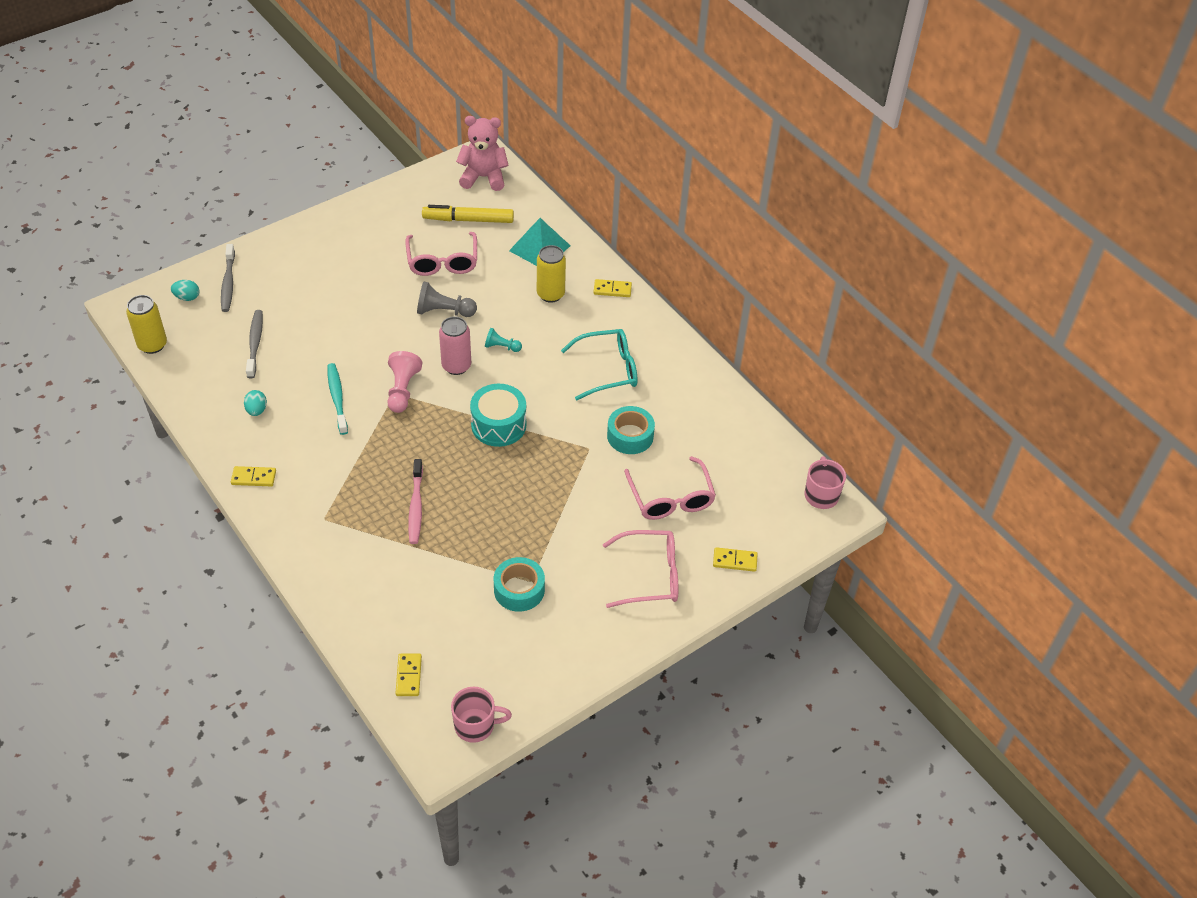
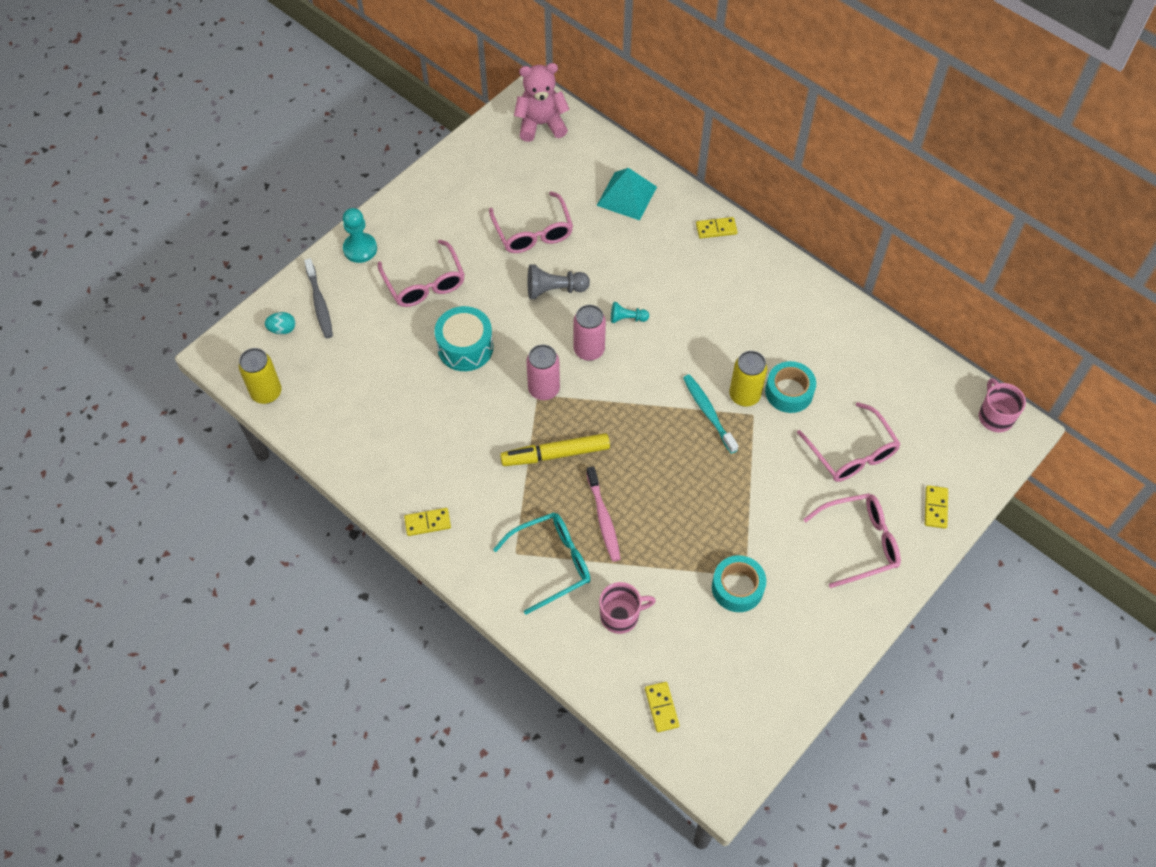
camera: 10 degrees left, 10 degrees up
turquoise egg [244,390,267,416] -> none
grey toothbrush [246,310,263,378] -> none
turquoise toothbrush [327,363,348,435] -> turquoise toothbrush moved to [683,374,738,454]
pink pawn [387,351,422,413] -> pink can [526,345,560,400]
yellow marker [422,205,514,223] -> yellow marker moved to [500,433,610,466]
pink mug [451,687,512,743] -> pink mug moved to [599,582,656,634]
turquoise drum [470,384,527,447] -> turquoise drum moved to [434,306,493,371]
yellow can [537,245,566,303] -> yellow can moved to [729,351,767,407]
turquoise glasses [561,329,638,400] -> turquoise glasses moved to [493,512,591,615]
yellow domino [713,547,757,572] -> yellow domino turned 75 degrees counterclockwise [925,485,948,529]
none -> turquoise pawn [343,208,377,263]
none -> pink glasses [378,240,465,307]

